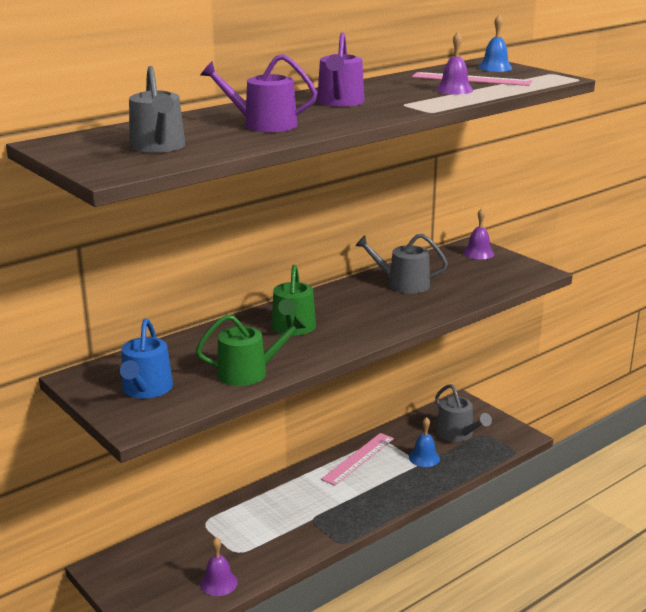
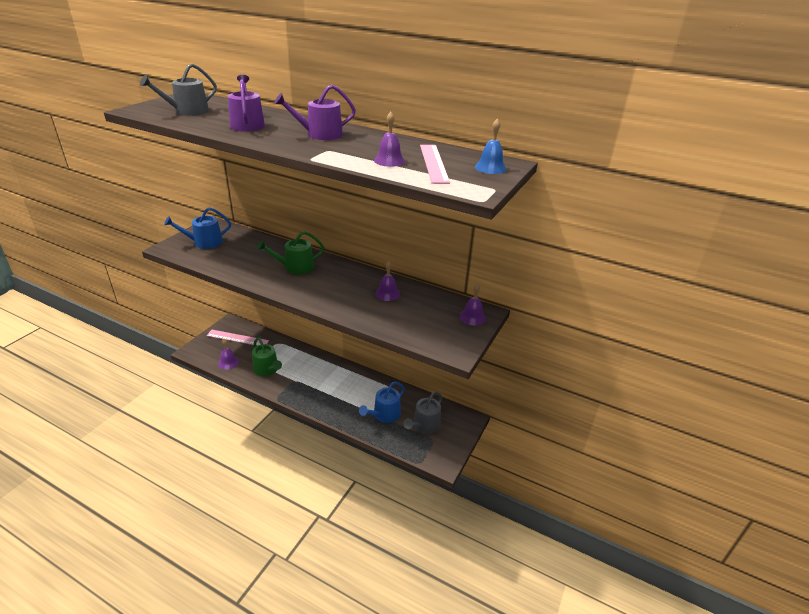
camera: 65 degrees right, 10 degrees up
green watering can [196,315,307,386] -> green watering can moved to [252,338,282,376]
pink ruler [321,433,394,486] -> pink ruler moved to [206,330,269,346]
grey watering can [355,233,448,293] -> purple bell [375,261,400,301]
blue bell [409,417,440,467] -> blue watering can [359,382,405,423]

